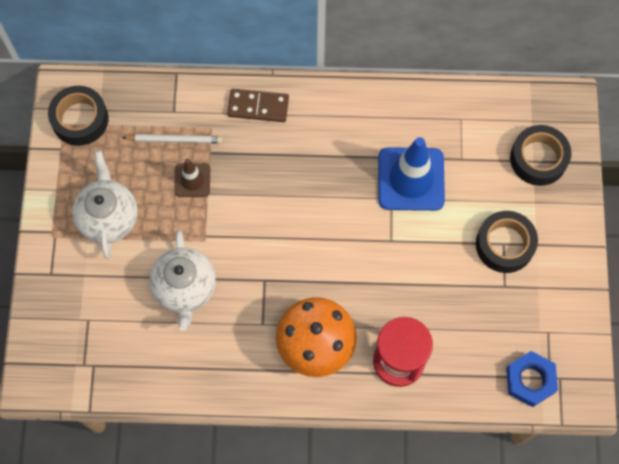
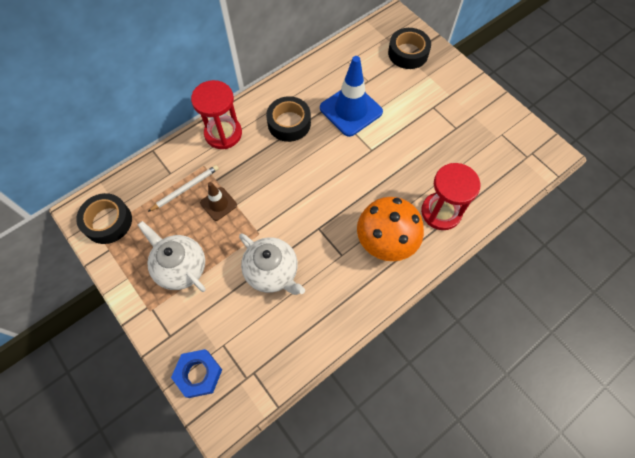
camera: 40 degrees left, 5 degrees down
brown domino [227,89,289,122] -> red hourglass [191,80,242,149]
black tape [476,211,538,273] -> black tape moved to [266,96,311,142]
blue nut [506,351,558,407] -> blue nut moved to [171,349,222,398]

